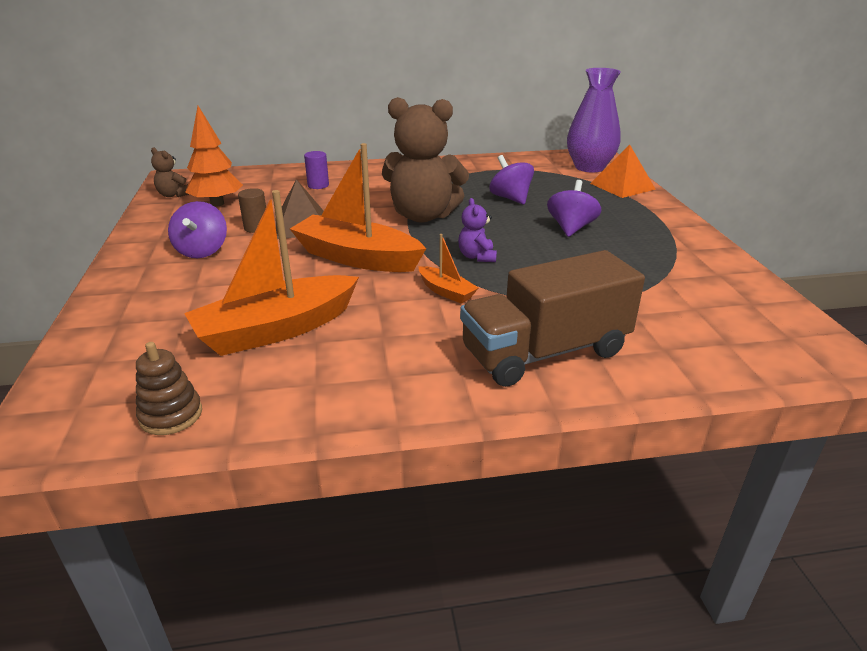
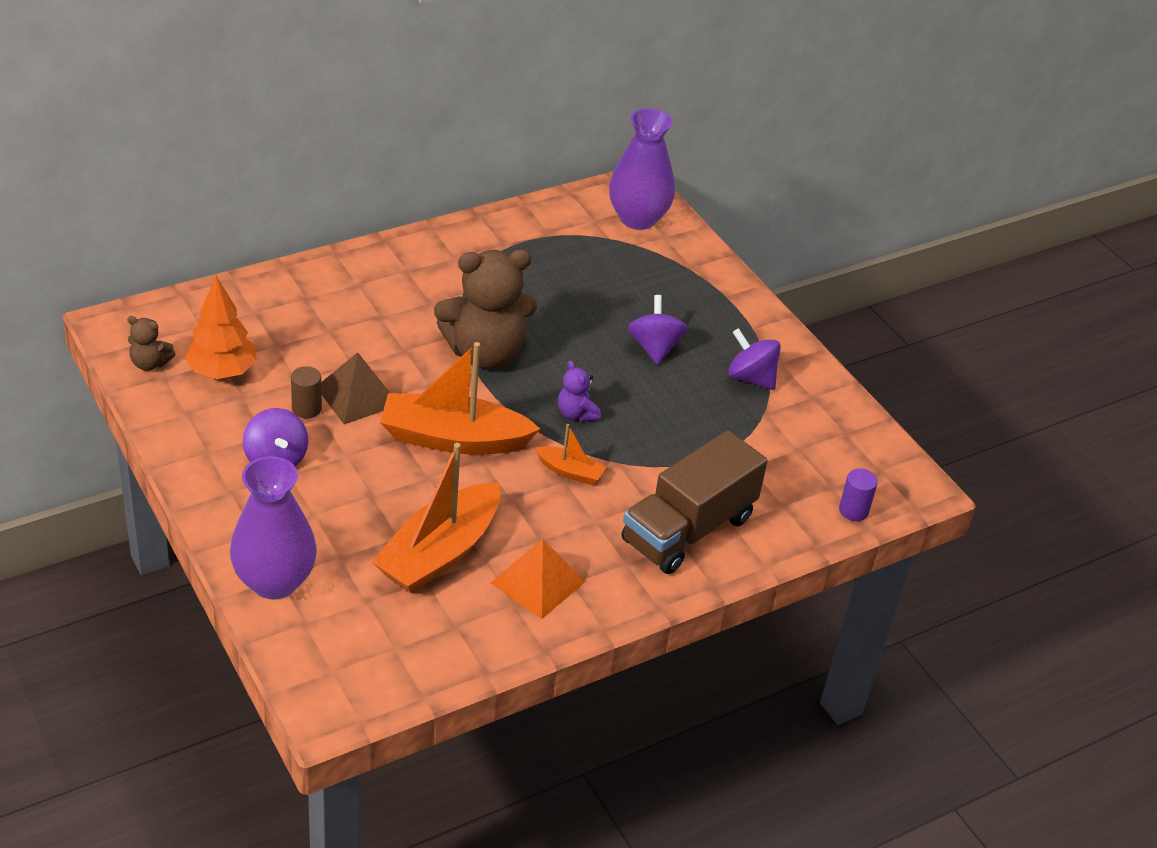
camera: 25 degrees left, 10 degrees up
brown stacking toy [136,342,202,435] -> none
purple cylinder [304,151,329,189] -> purple cylinder moved to [839,468,878,521]
purple spinning top [489,155,534,204] -> purple spinning top moved to [728,328,781,390]
orange pyramid [590,145,656,198] -> orange pyramid moved to [490,539,586,619]
none -> purple vase [230,456,317,599]

